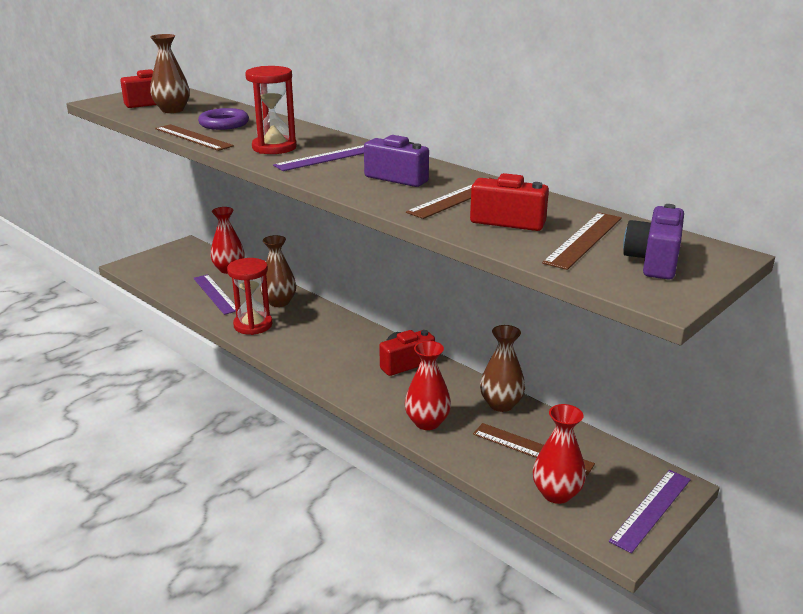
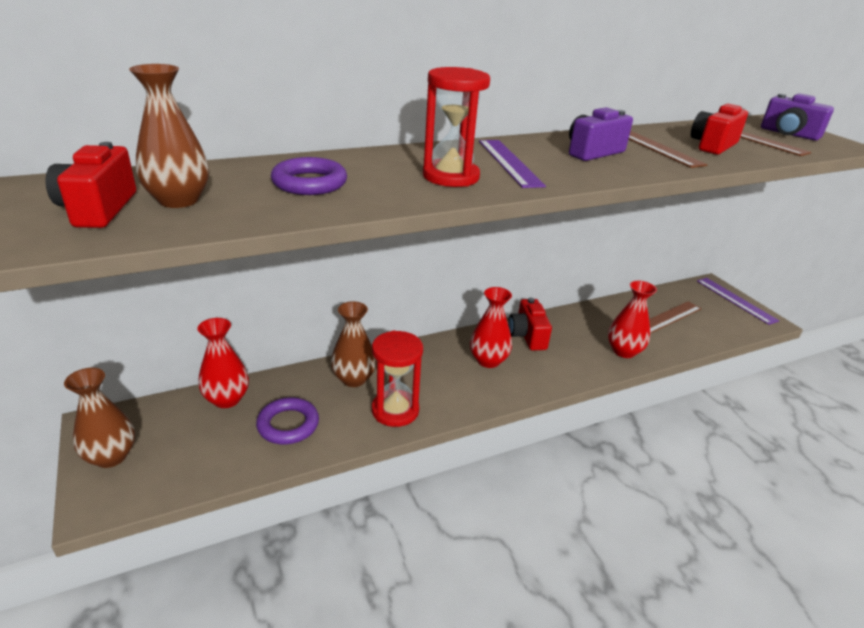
camera: 70 degrees left, 5 degrees up
brown ruler [155,124,234,151] -> none
purple ruler [193,274,236,315] -> purple ring [256,397,319,444]
brown vase [480,325,525,412] -> brown vase moved to [64,368,135,468]
red vase [533,404,586,504] -> red vase moved to [470,287,512,368]

